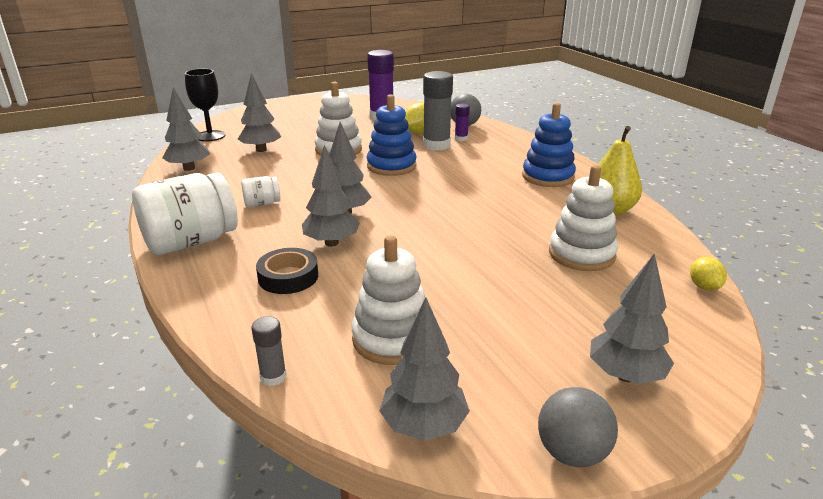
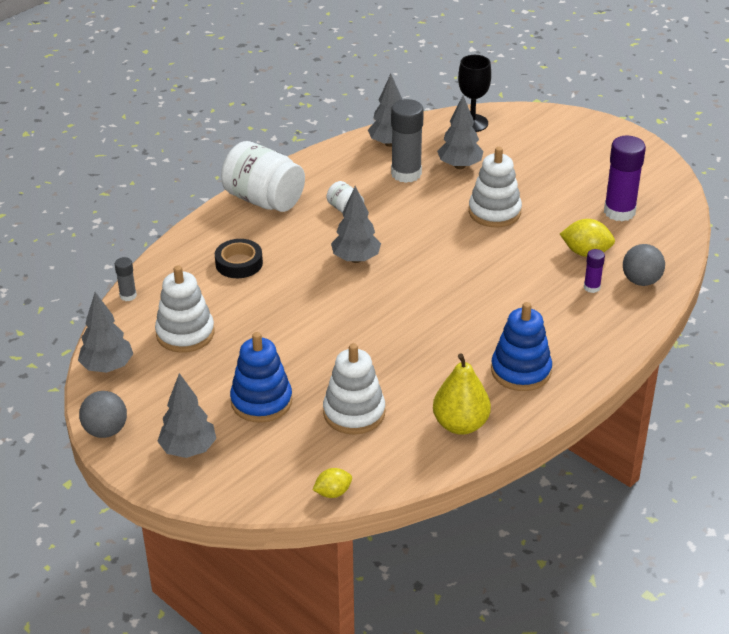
camera: 70 degrees right, 10 degrees up
grey tree [302,145,360,247] -> none
blue stacking toy [367,94,417,176] -> blue stacking toy moved to [230,332,292,423]
grey glue stick [423,71,453,151] -> grey glue stick moved to [391,99,424,183]

